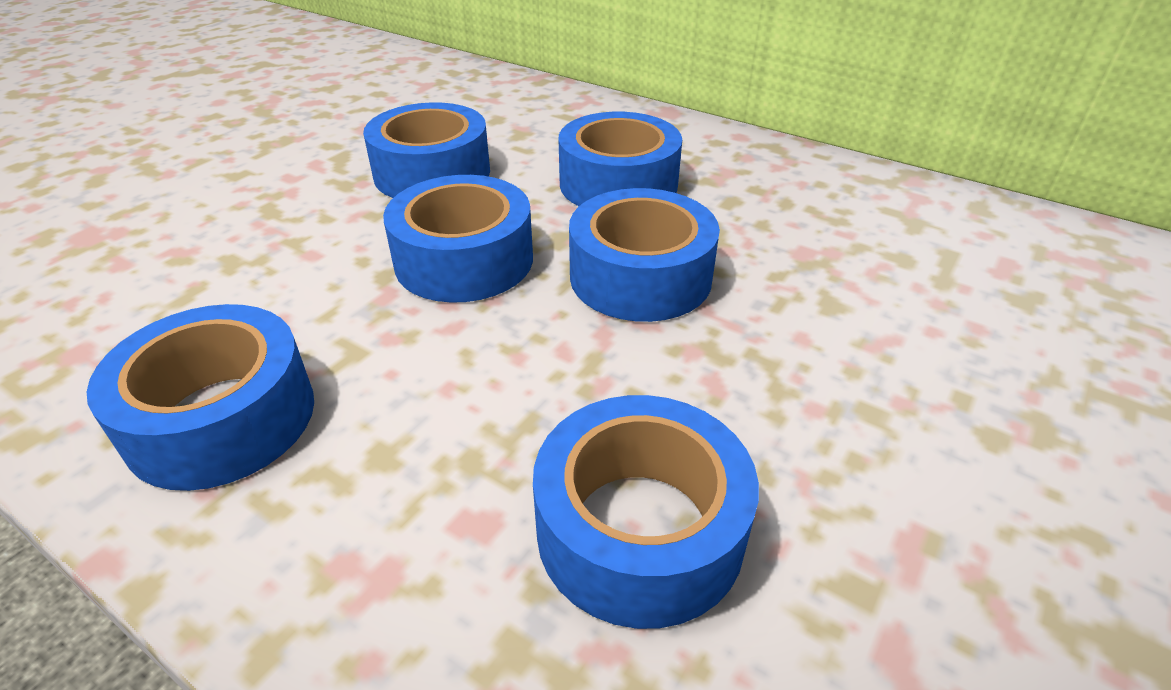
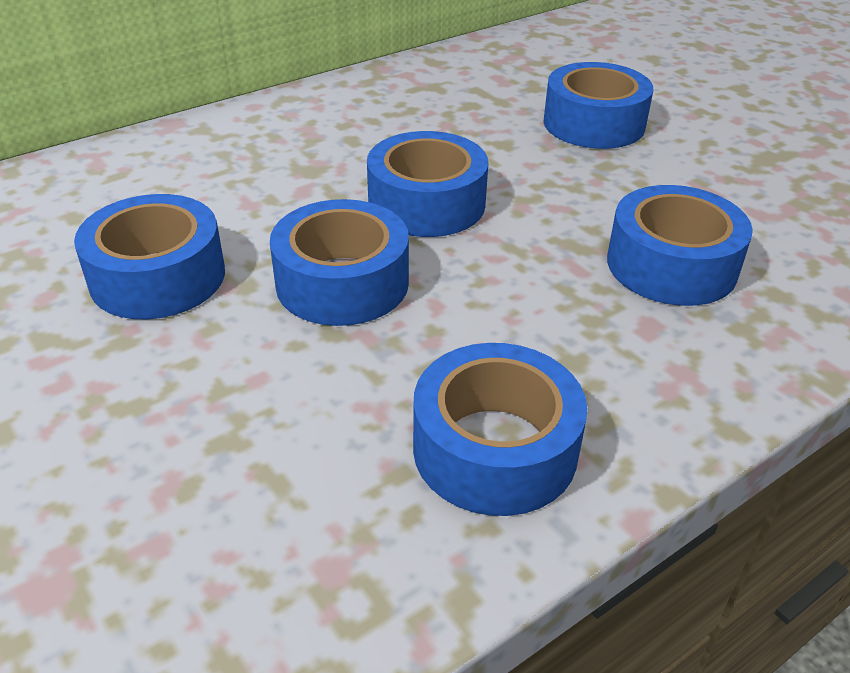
camera: 70 degrees left, 0 degrees up
blue tape [559,112,682,206] -> blue tape moved to [543,62,653,149]

